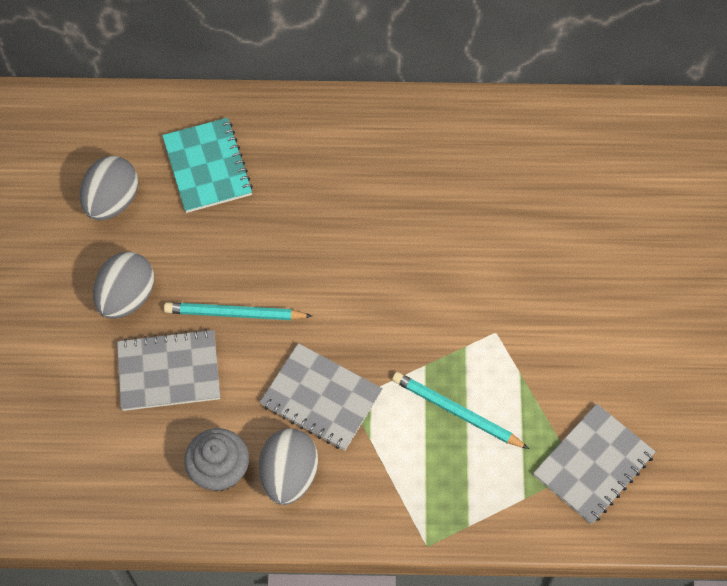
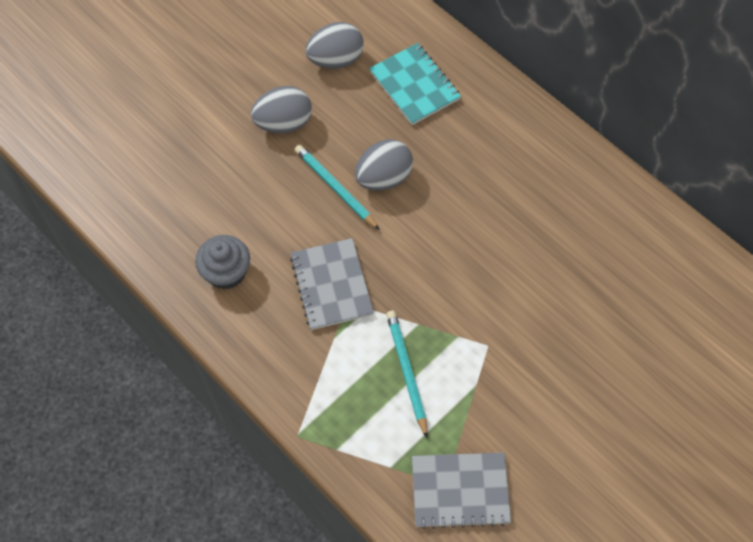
camera: 45 degrees right, 0 degrees up
grey notebook [117,329,220,411] -> none
turquoise notebook [162,118,253,213] -> turquoise notebook turned 60 degrees counterclockwise [369,43,461,125]
grey egg [259,429,318,505] -> grey egg moved to [355,139,413,191]

